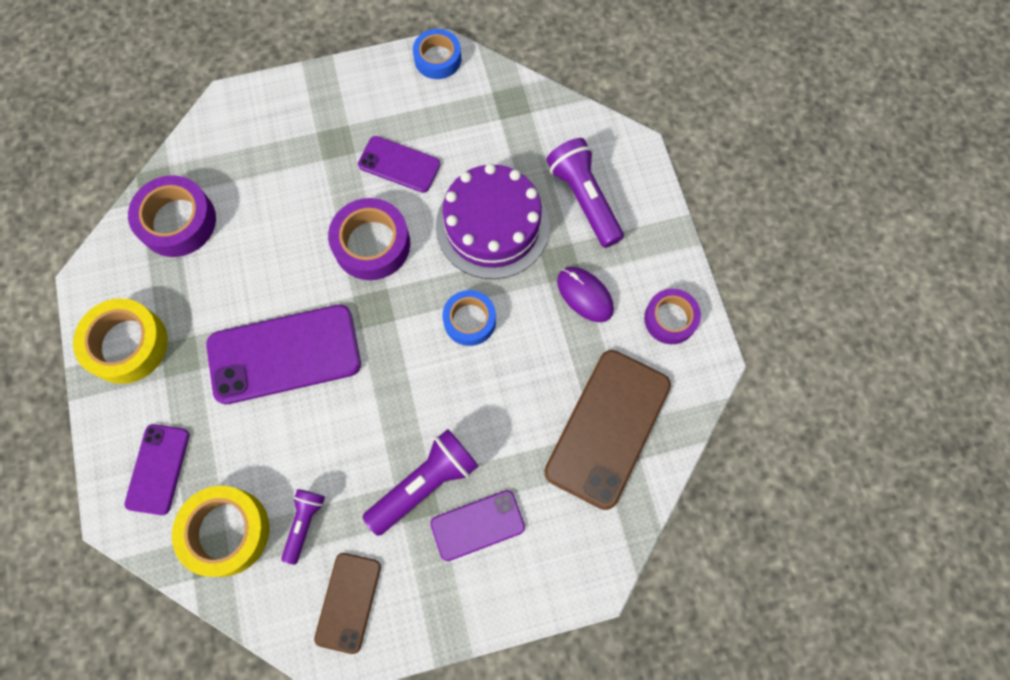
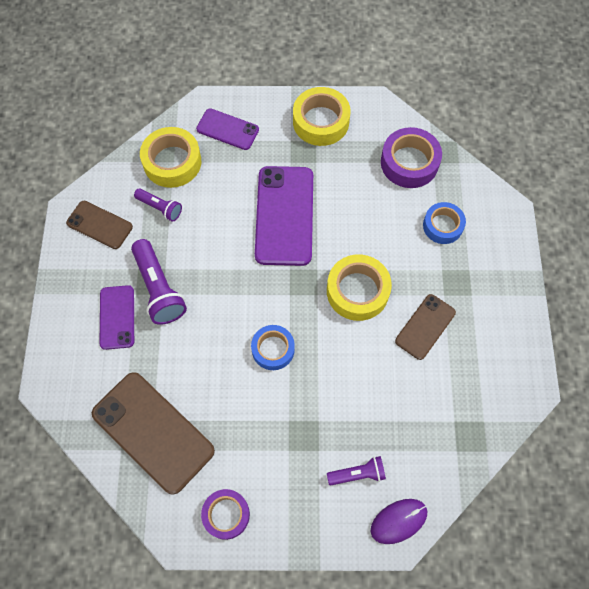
camera: 105 degrees right, 5 degrees down
purple tape [328,198,410,280] -> yellow tape [327,254,392,321]
purple phone [358,136,441,193] -> brown phone [395,294,456,360]
blue tape [413,29,461,79] -> blue tape moved to [423,202,466,244]
purple cake [436,163,550,279] -> none
purple flashlight [546,138,624,248] -> purple flashlight [327,456,386,485], size x0.58
purple mouse [557,267,614,322] -> purple mouse moved to [371,499,427,544]

